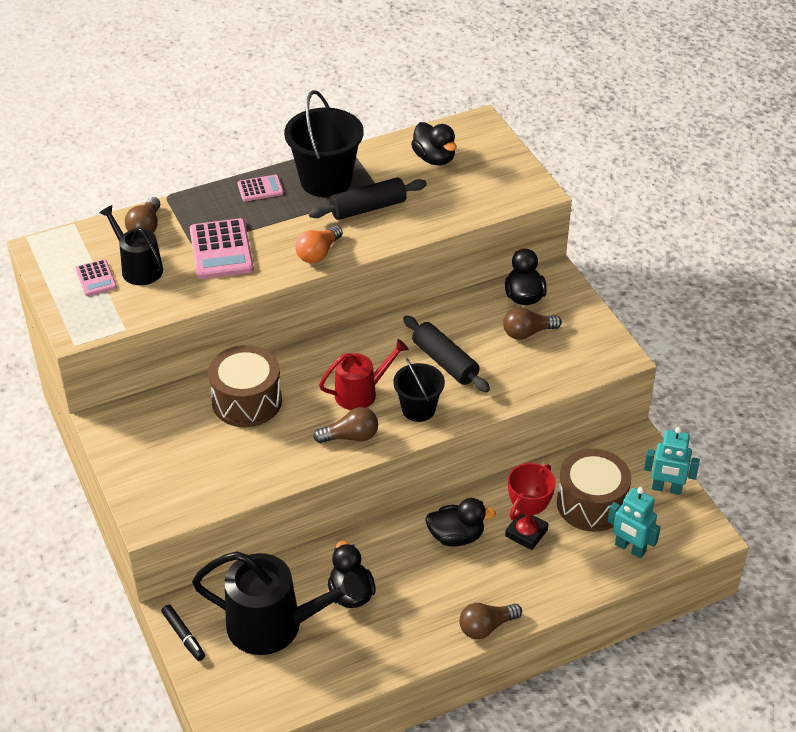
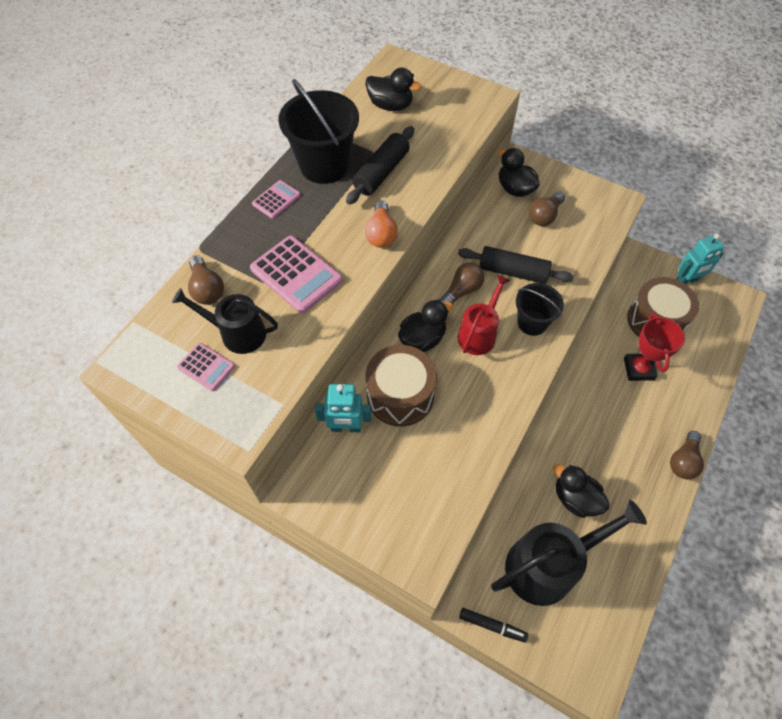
camera: 35 degrees left, 15 degrees up
brown light bulb [313,407,378,443] -> brown light bulb moved to [439,262,484,303]
black duck [425,498,496,547] -> black duck moved to [398,299,453,352]
turquoise robot [608,487,661,559] -> turquoise robot moved to [315,384,371,432]

